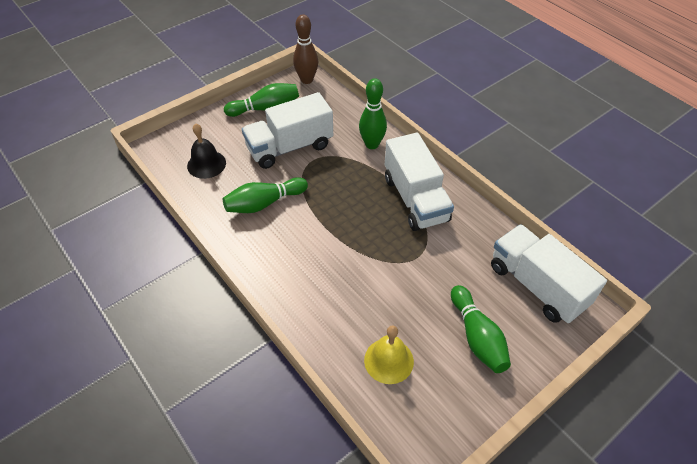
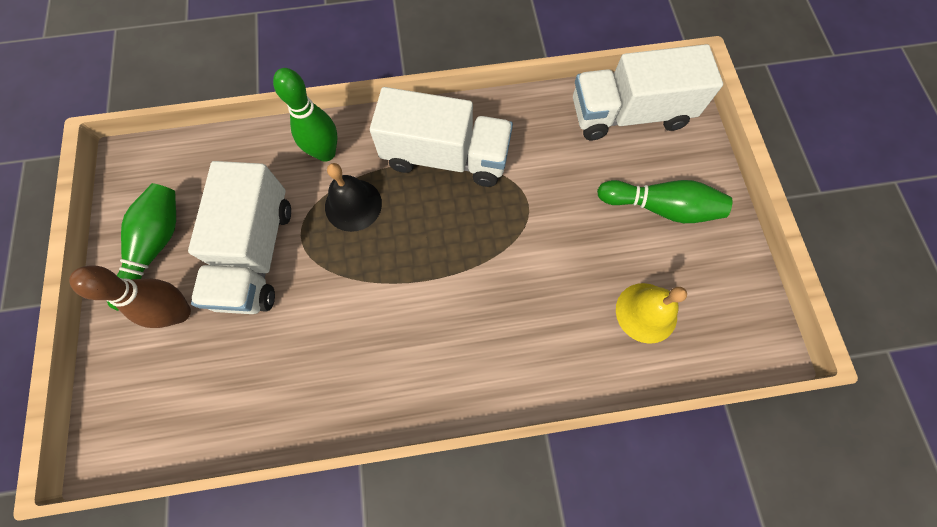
camera: 60 degrees left, 20 degrees up
black bell [187,124,226,179] -> black bell moved to [325,163,382,232]
green bowling pin [223,177,308,213] -> none
brown bowling pin [293,14,318,84] -> brown bowling pin moved to [69,265,191,328]

